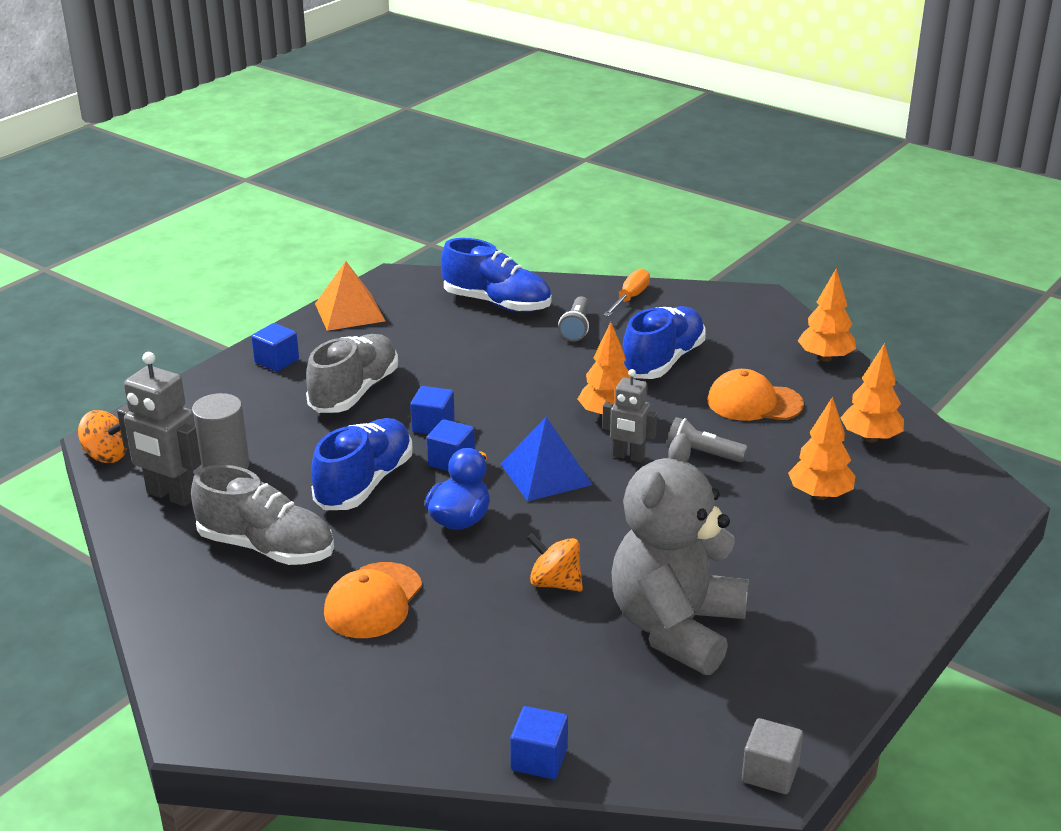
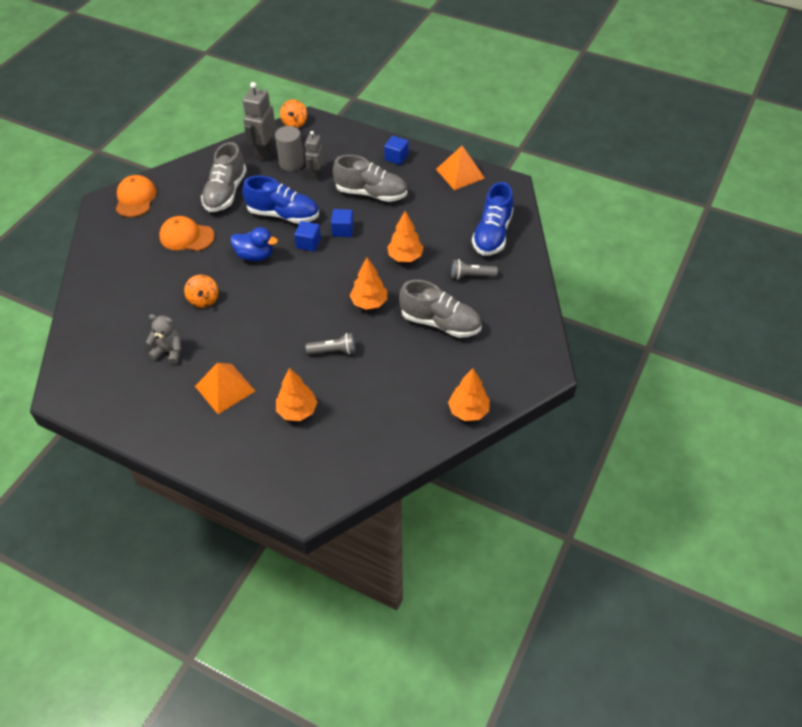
camera: 80 degrees right, 20 degrees up
blue pyramid [501,417,593,502] -> none
blue cube [510,706,568,779] -> none
orange spinning top [527,533,583,592] -> orange spinning top turned 150 degrees clockwise [184,275,219,308]
grey robot [602,369,657,462] -> grey robot moved to [305,131,324,180]
orange screwdriver [603,268,650,317] -> none
grey teddy bear [611,433,748,675] -> grey teddy bear [146,314,181,364], size x0.46
blue shoe [623,306,706,379] -> grey shoe [399,280,482,338]
grey flashlight [667,417,748,463] -> grey flashlight turned 75 degrees clockwise [306,333,355,355]
orange cap [707,369,804,421] -> orange cap moved to [116,175,156,217]
grey cube [742,718,803,794] -> none
orange tree [841,343,904,442] -> orange tree moved to [387,211,424,262]
none -> orange pyramid [195,363,255,414]

